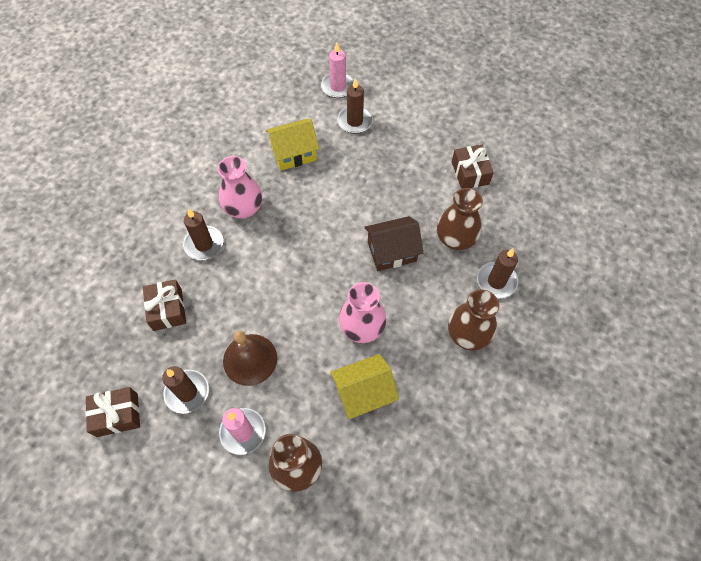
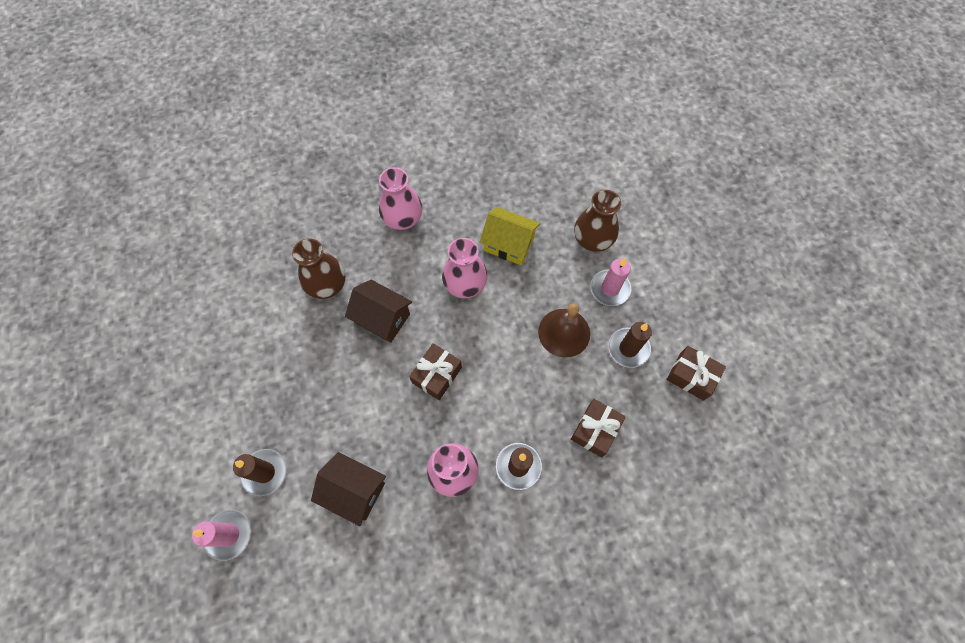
camera: 135 degrees left, 5 degrees up
yellow house [265,119,319,170] -> brown house [311,452,386,526]
brown vase [448,290,499,350] -> pink vase [379,167,422,230]
brown gift [452,145,494,189] -> brown gift moved to [409,343,462,400]
brown candle [477,249,518,298] -> none

